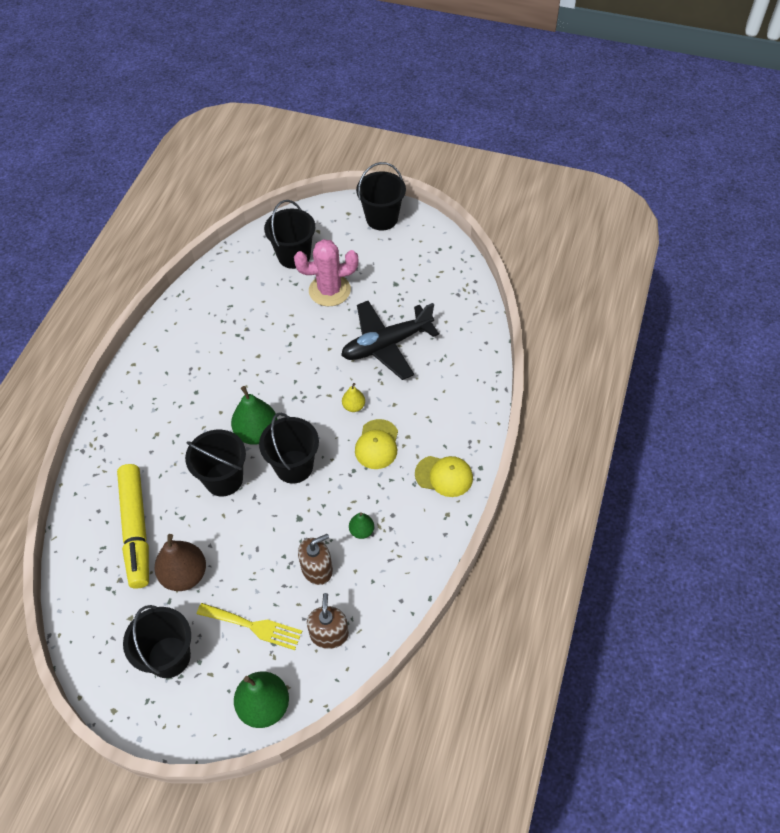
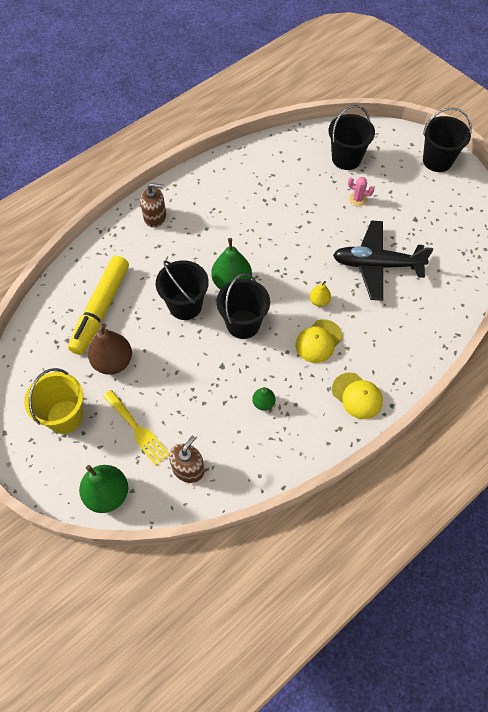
camera: 30 degrees right, 5 degrees up
black bucket [123,605,191,678] -> yellow bucket [24,368,83,434]
pink cactus [294,239,358,306] -> pink cactus [348,177,374,206], size x0.48
brown soap dispenser [298,534,333,585] -> brown soap dispenser moved to [140,183,166,228]

